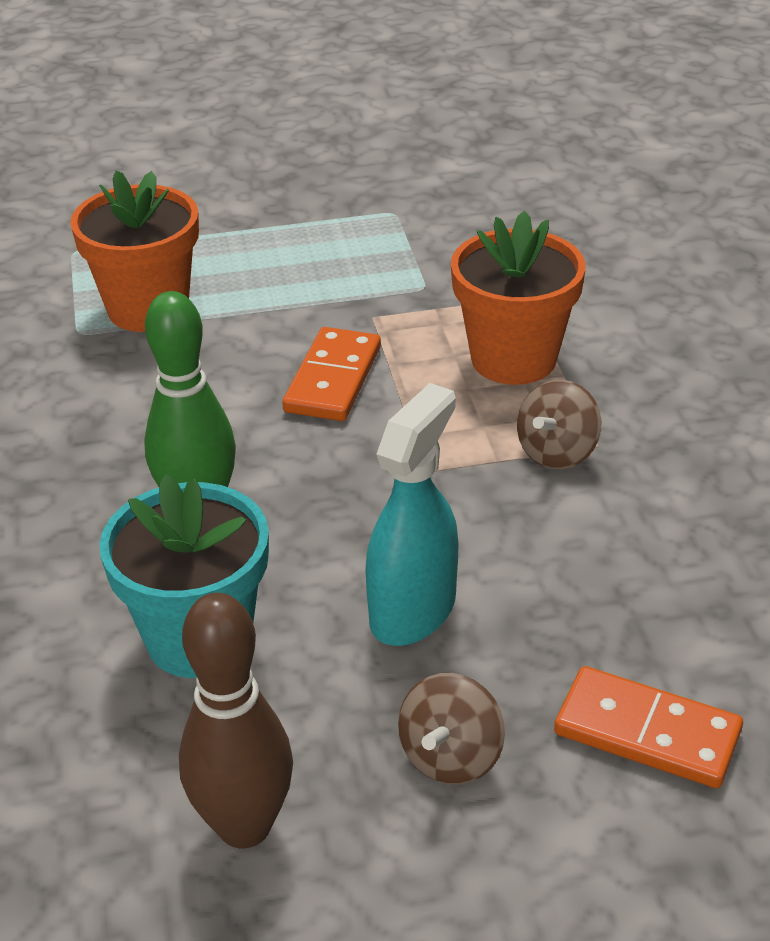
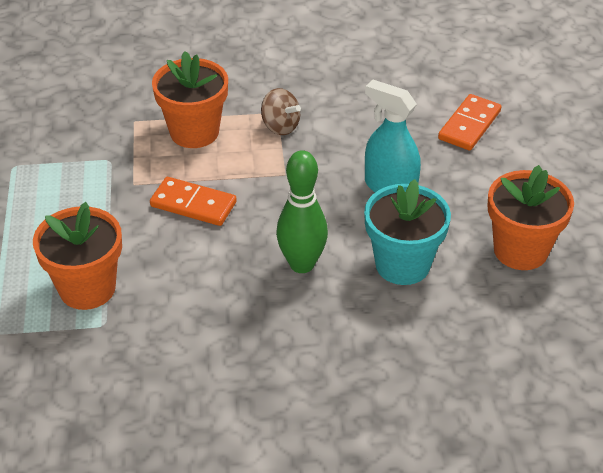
camera: 85 degrees left, 5 degrees up
brown bowling pin [179,593,293,849] -> orange flower pot [488,165,574,270]
brown spinning top [398,673,505,784] -> none

